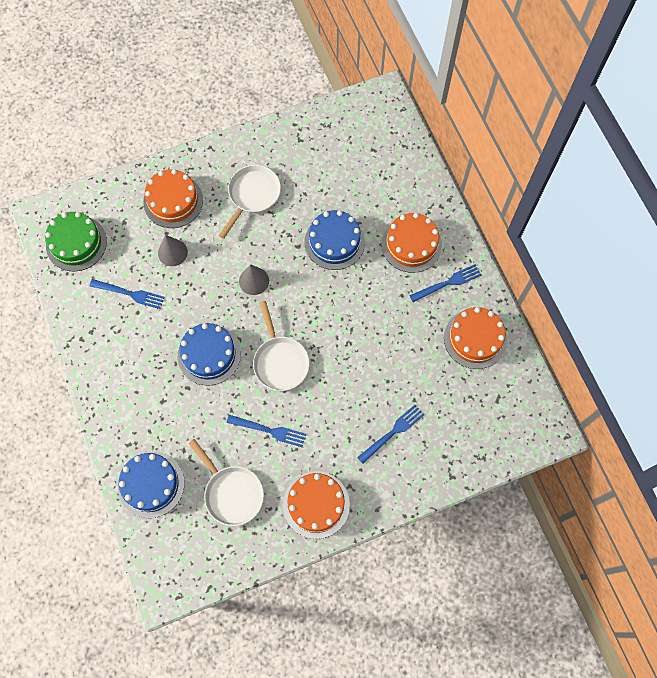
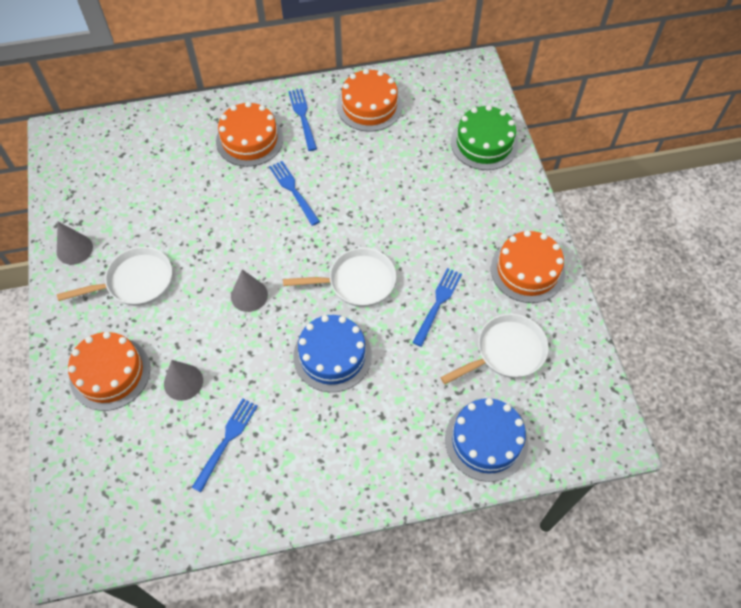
camera: 80 degrees left, 10 degrees down
green cake [45,212,107,271] -> green cake moved to [451,105,518,170]
white pan [218,165,281,239] -> white pan turned 120 degrees clockwise [57,247,172,306]
blue cake [305,210,365,270] -> none
blue fork [357,405,424,464] -> blue fork moved to [269,161,320,226]
none -> grey cone [57,222,93,265]

